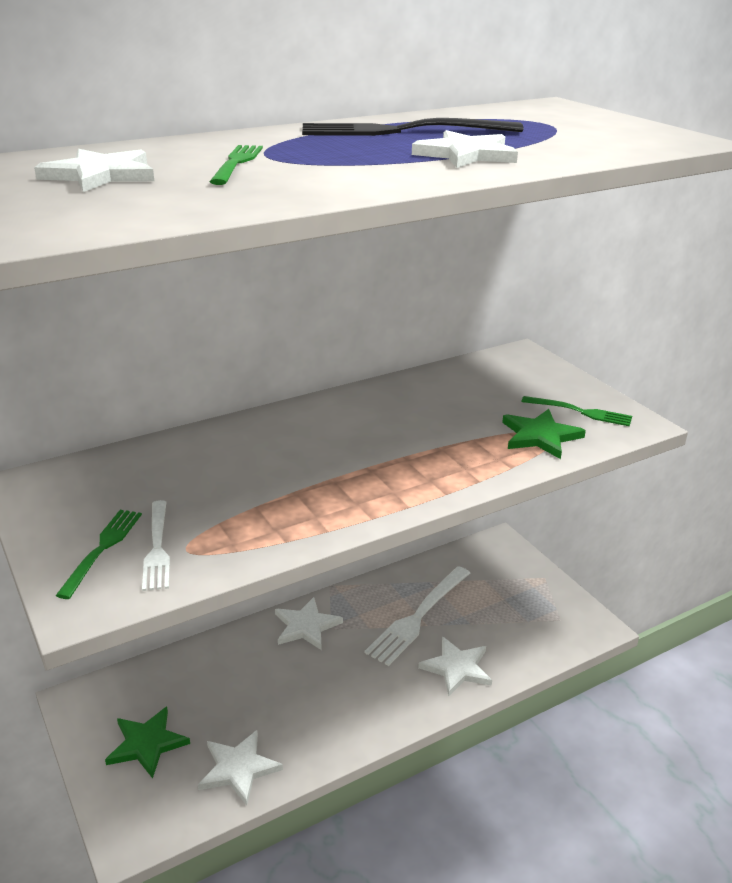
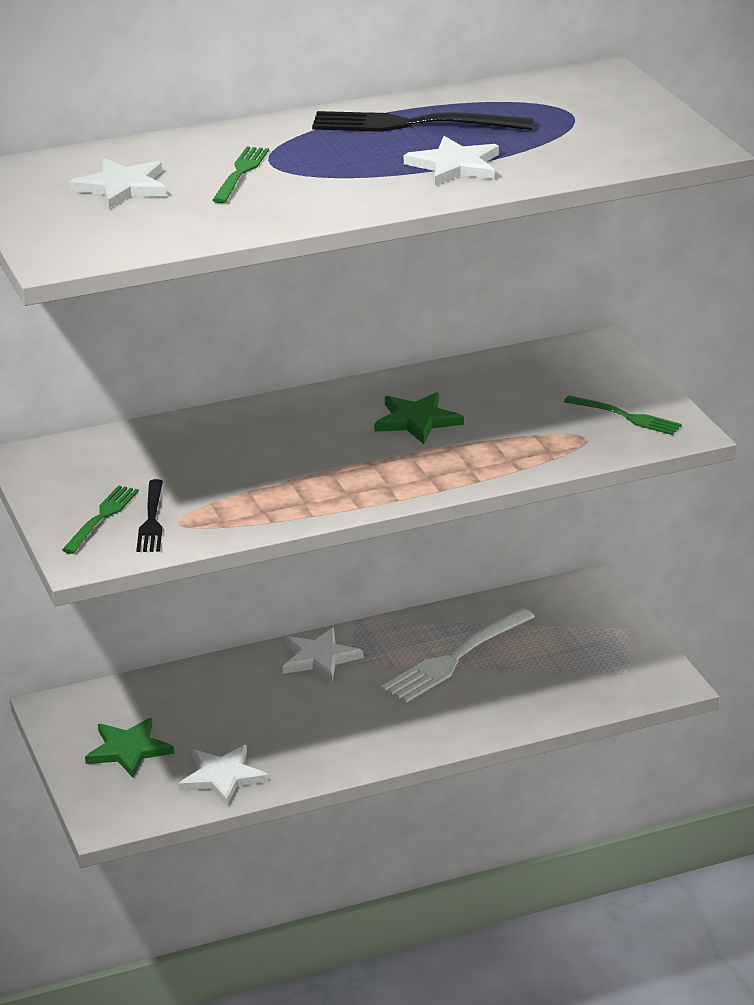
camera: 10 degrees right, 0 degrees up
white fork [142,500,170,591] -> black fork [136,479,163,552]
white star [418,636,492,696] -> none
green star [502,409,586,459] -> green star moved to [374,392,464,444]

